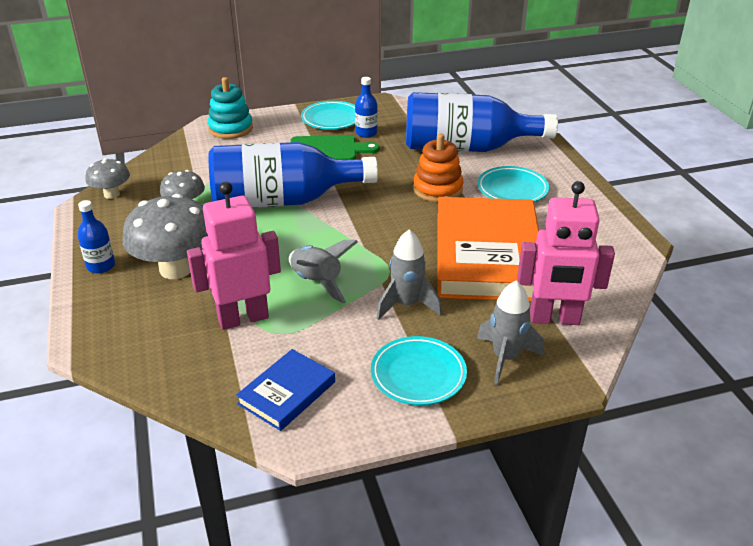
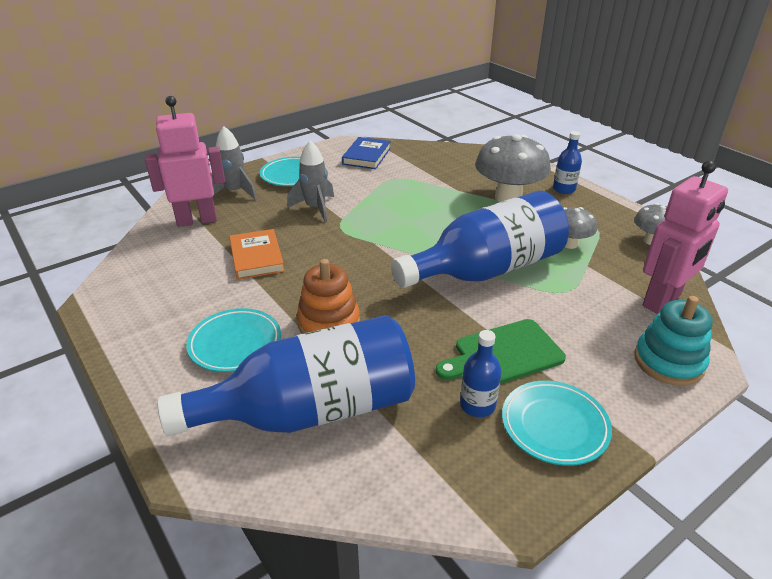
camera: 160 degrees right, 0 degrees up
pink robot [187,182,281,330] -> pink robot moved to [642,161,728,314]
grey rocket [289,240,358,304] -> none
orange book [437,197,539,302] -> orange book [229,229,285,280], size x0.47

